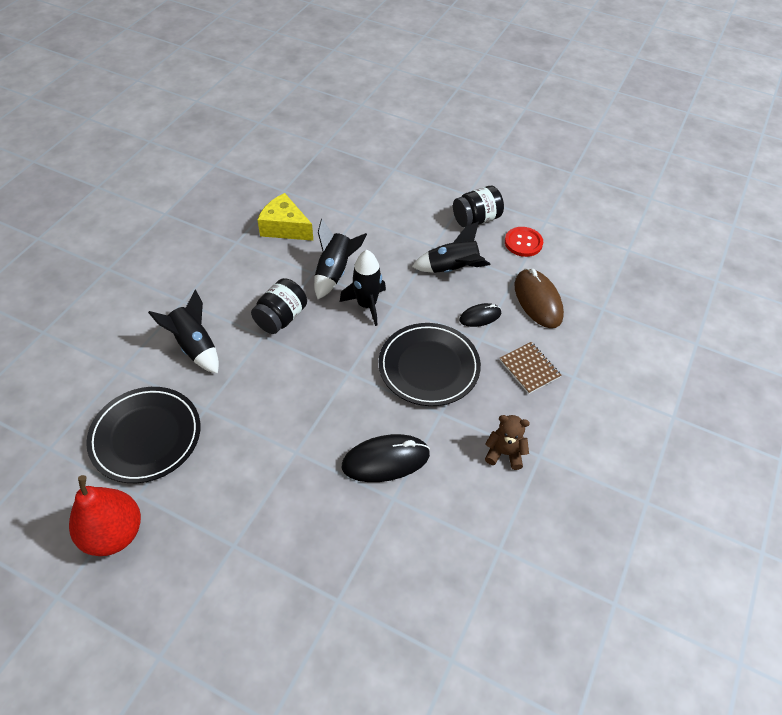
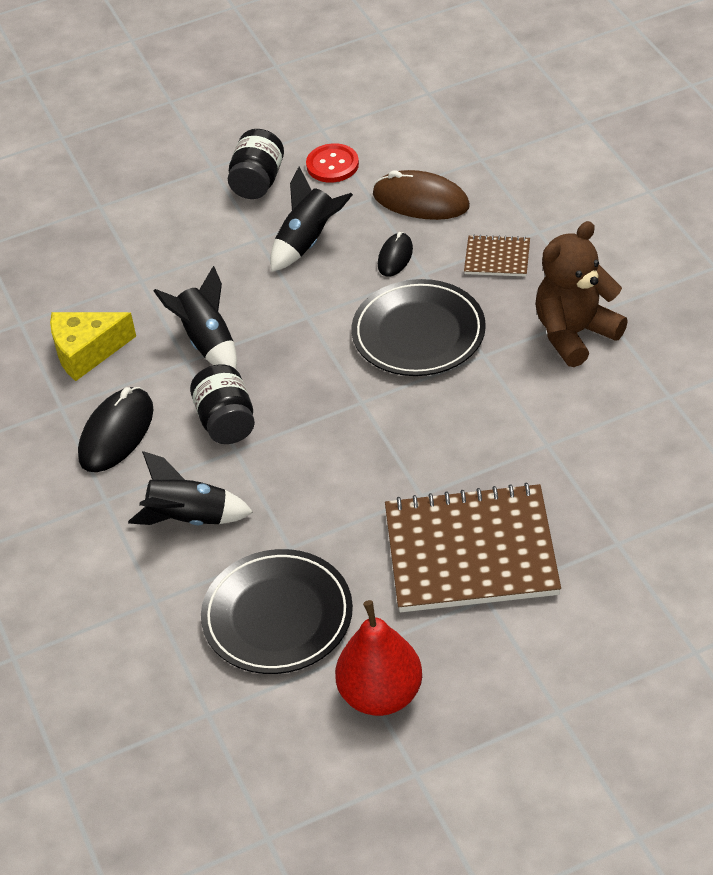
camera: 45 degrees left, 5 degrees down
black rocket [340,250,386,326] -> none
black mouse [341,434,430,482] -> black mouse moved to [78,387,154,472]
brown teddy bear [485,415,530,470] -> brown teddy bear [535,221,628,367], size x1.78
none -> brown notebook [385,483,561,612]

